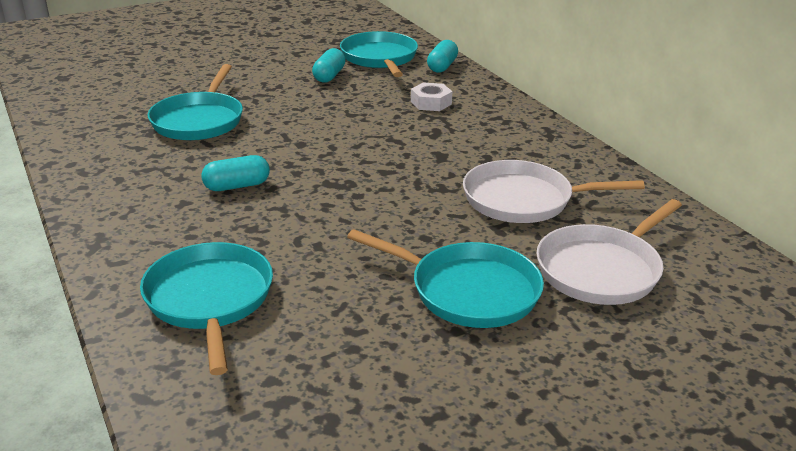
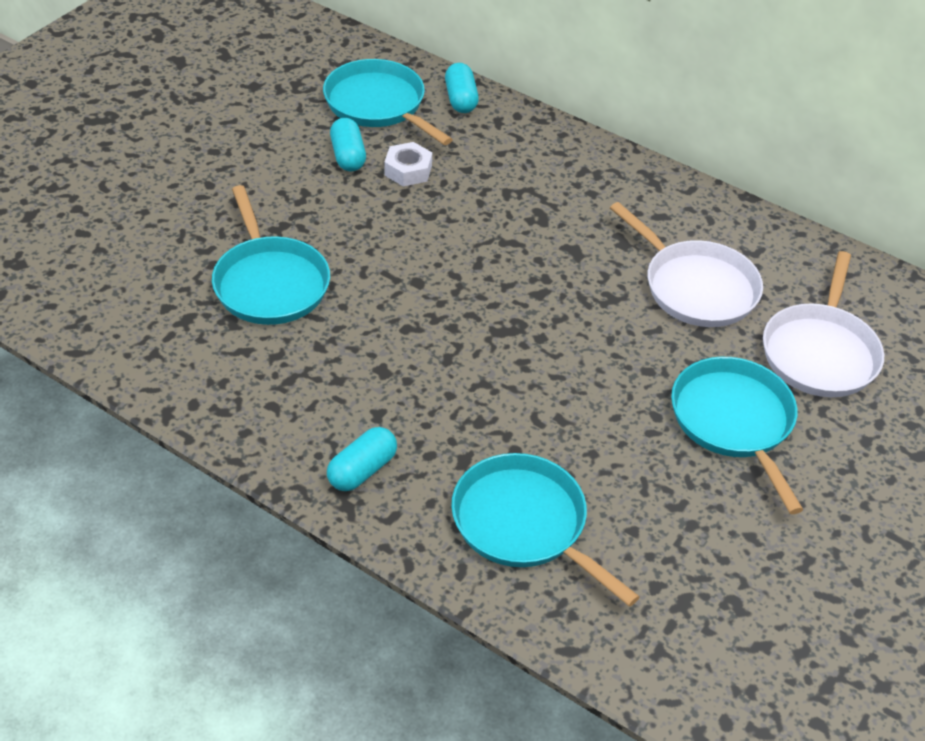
camera: 30 degrees left, 15 degrees up
turquoise capsule [201,155,270,191] -> turquoise capsule moved to [327,427,397,491]
turquoise pan [347,229,544,328] -> turquoise pan turned 105 degrees counterclockwise [671,357,804,514]
white nut [411,83,452,111] -> white nut moved to [384,142,432,186]
white pan [463,160,645,223] -> white pan turned 105 degrees counterclockwise [610,202,763,327]

